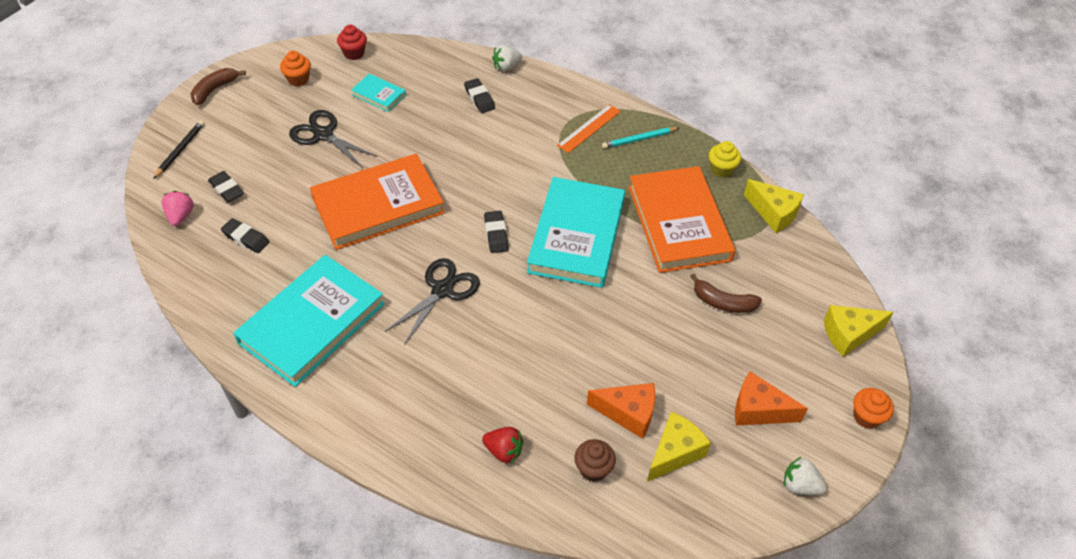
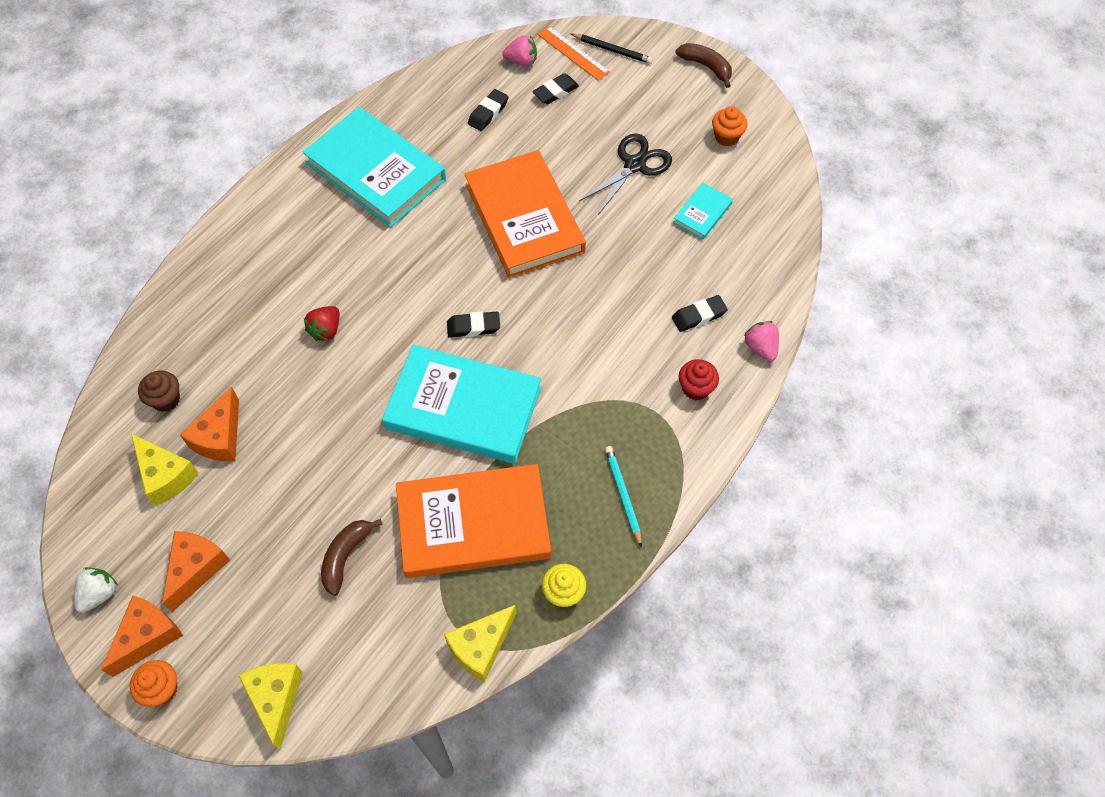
camera: 95 degrees right, 10 degrees up
red cupcake [337,25,367,60] -> red cupcake moved to [679,359,719,400]
black scissors [385,258,480,345] -> none
red strawberry [482,427,524,463] -> red strawberry moved to [304,306,339,341]
white strawberry [492,45,522,72] -> pink strawberry [744,321,779,361]
orange ruler [557,104,621,153] -> orange ruler moved to [538,26,610,81]
none -> orange cheese [101,596,183,677]

